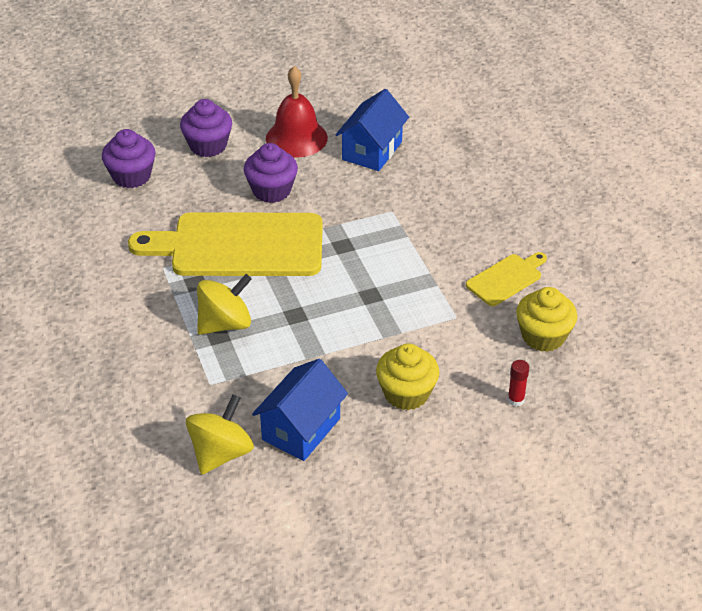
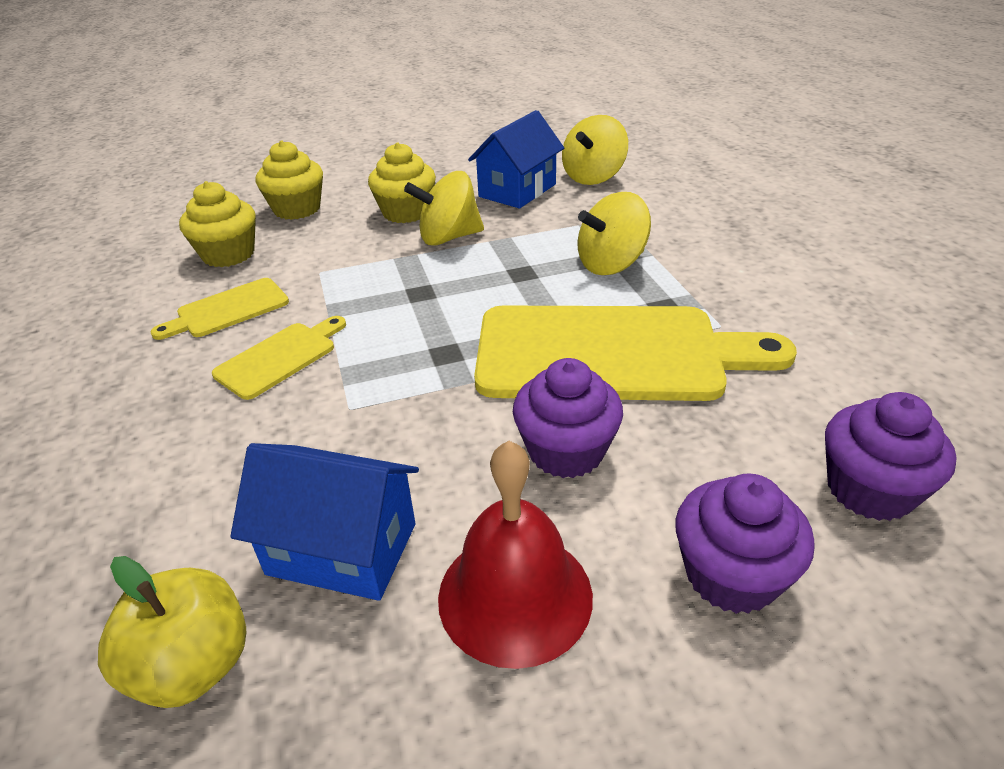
camera: 175 degrees left, 5 degrees down
blue house [335,89,409,171] -> blue house turned 75 degrees clockwise [230,443,419,601]
red glue stick [508,360,529,407] -> yellow cupcake [256,140,323,220]
none -> yellow apple [98,556,246,708]
none -> yellow cutting board [212,316,346,400]
none -> yellow spinning top [404,171,484,246]

